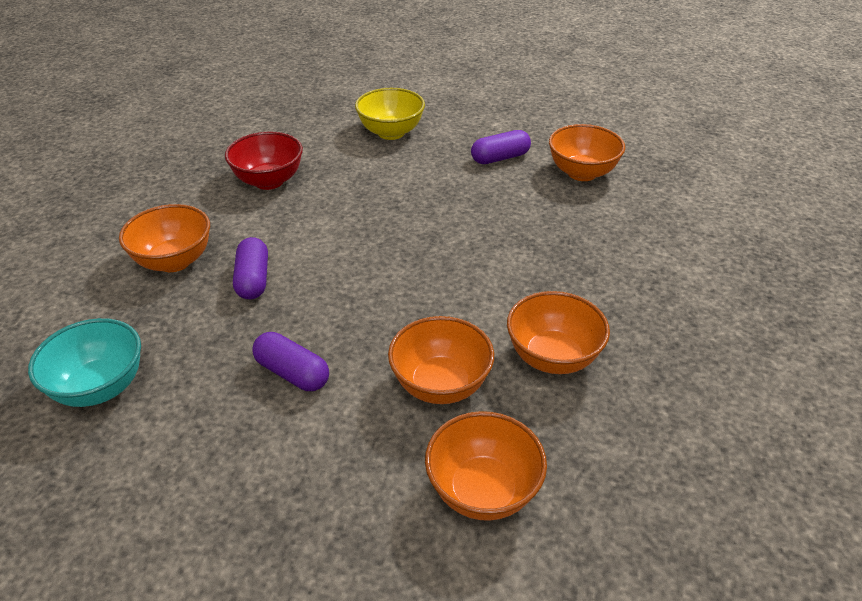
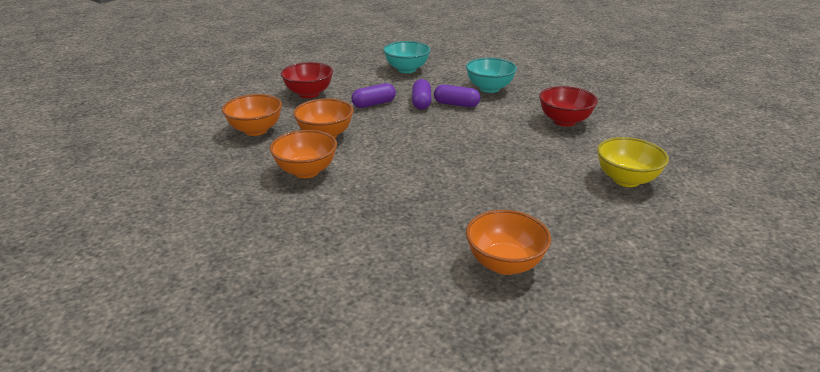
camera: 115 degrees right, 10 degrees down
orange bowl [119,204,210,272] -> turquoise bowl [466,58,517,93]
purple capsule [471,130,531,164] -> purple capsule moved to [412,79,432,110]
none -> red bowl [281,62,333,98]

